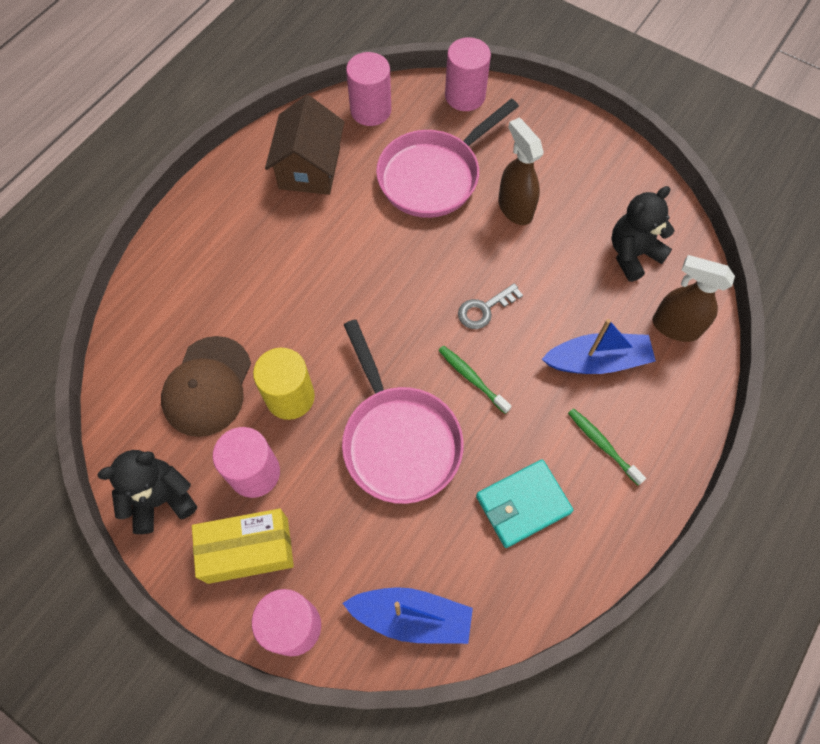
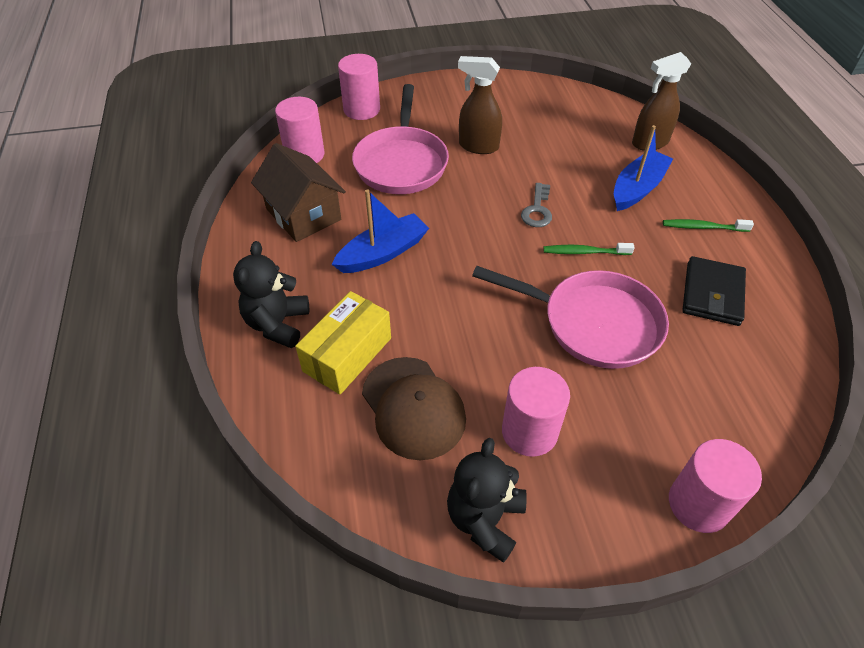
camera: 45 degrees left, 15 degrees down
yellow box [192,509,294,584] -> yellow box moved to [295,291,391,395]
yellow cylinder [253,348,315,420] -> none
blue boat [342,587,473,644] -> blue boat moved to [332,189,429,273]
turquoise wallet [476,459,573,548] -> black wallet [682,256,746,326]
black teddy bear [611,186,675,282] -> black teddy bear moved to [233,241,309,348]

